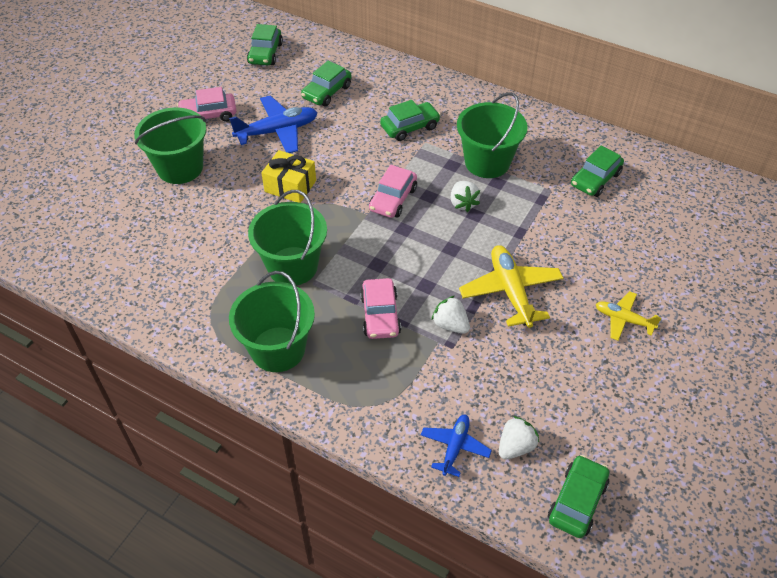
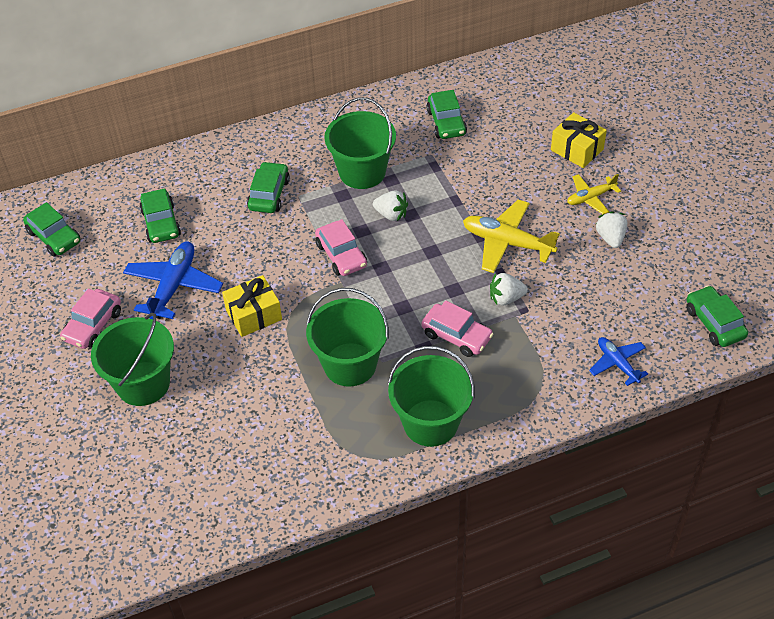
camera: 50 degrees left, 0 degrees up
white strawberry [499,416,539,460] -> white strawberry moved to [596,211,627,248]
none -> yellow gift [551,112,607,168]

